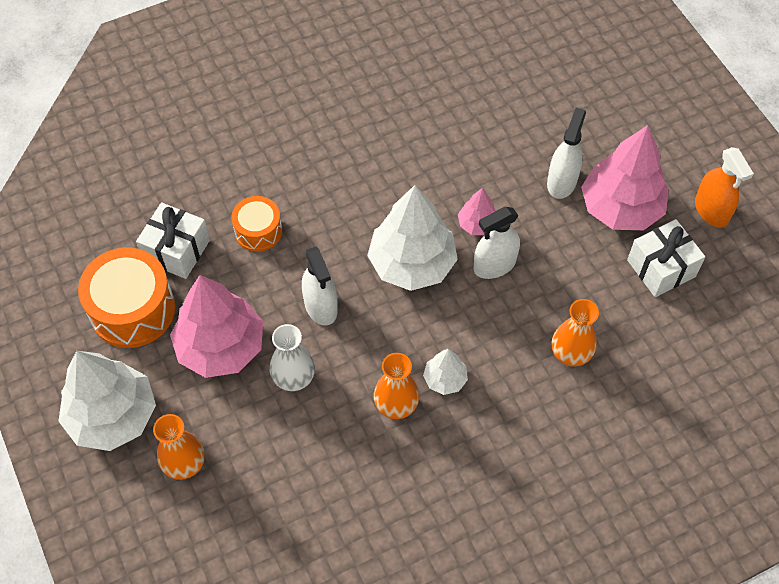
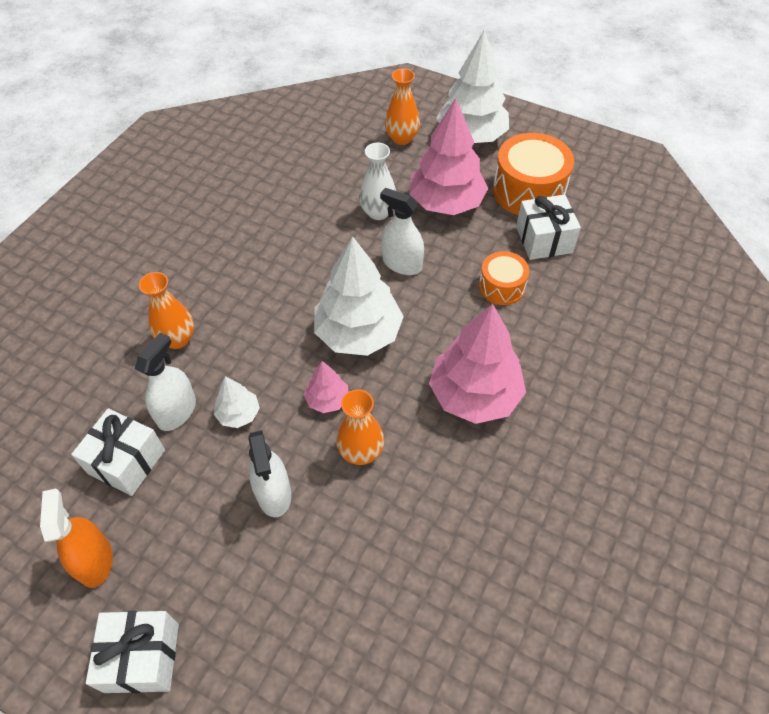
camera: 145 degrees right, 5 degrees down
orange vase [374,353,419,419] -> orange vase moved to [336,389,384,465]
white tree [423,349,468,395] -> white tree moved to [214,376,260,428]
white spray bottle [474,207,520,279] -> white spray bottle moved to [135,333,196,431]
pink tree [581,125,669,230] -> pink tree moved to [429,304,526,424]
orange spray bottle [695,147,754,228] -> orange spray bottle turned 45 degrees clockwise [40,488,113,588]
none -> white gift [86,611,179,693]

